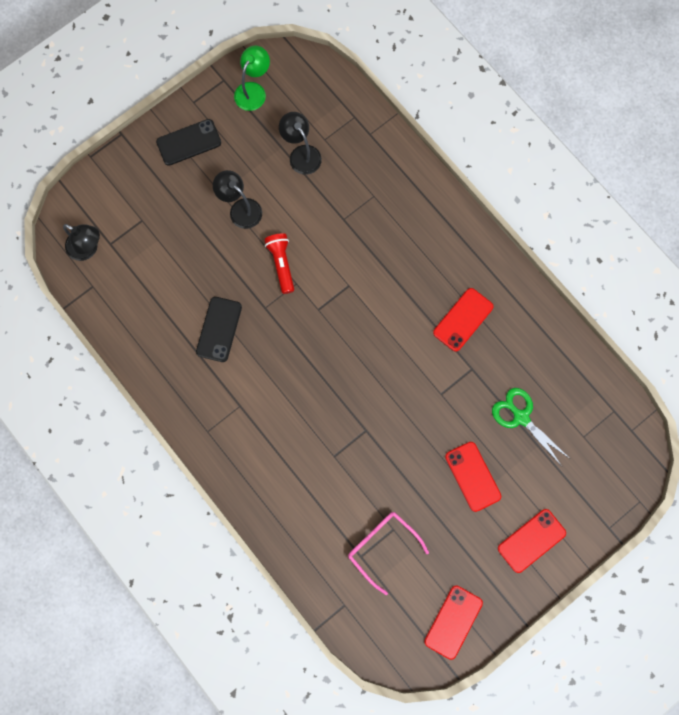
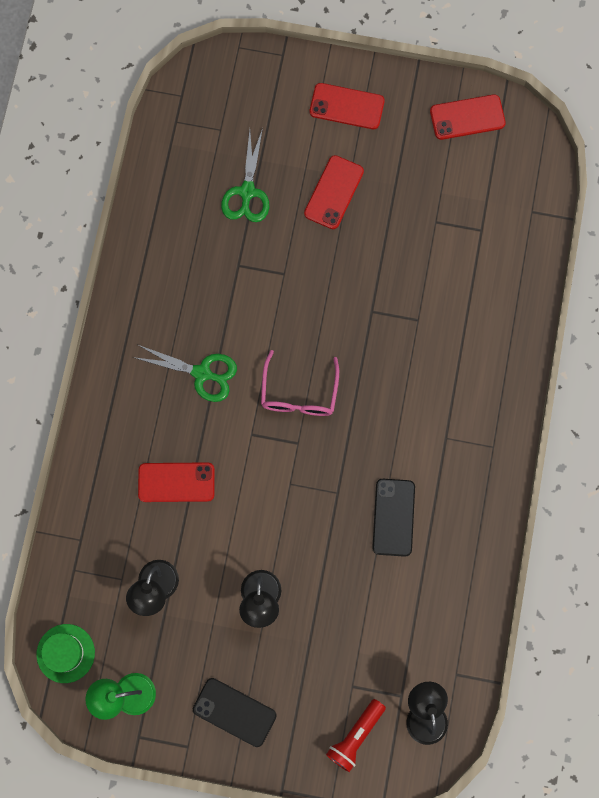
camera: 130 degrees left, 0 degrees up
black phone [196,297,242,362] -> black phone turned 60 degrees counterclockwise [372,479,415,557]
red flashlight [264,233,294,294] -> red flashlight moved to [326,699,386,772]
pink glasses [348,512,429,595] -> pink glasses moved to [261,350,339,416]
red phone [433,288,494,352] -> red phone moved to [138,462,215,502]
none -> green hat [36,624,95,683]
none -> green scissors [133,345,237,402]

